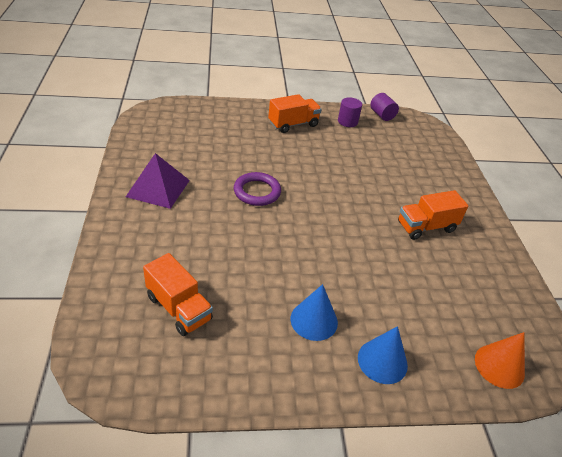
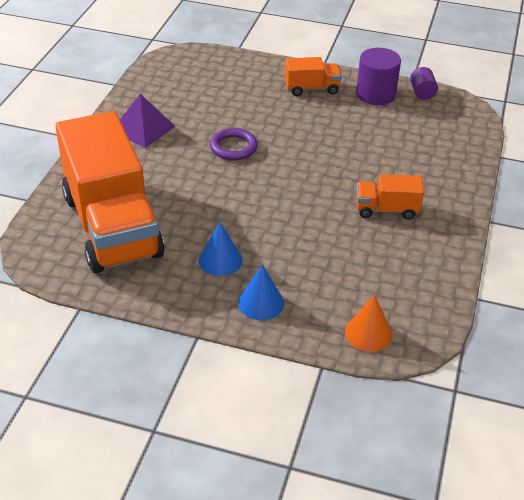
camera: 25 degrees right, 0 degrees up
orange truck [143,253,213,336] -> orange truck [55,111,165,273], size x2.32
purple cylinder [338,97,362,127] -> purple cylinder [356,48,401,105], size x1.71

